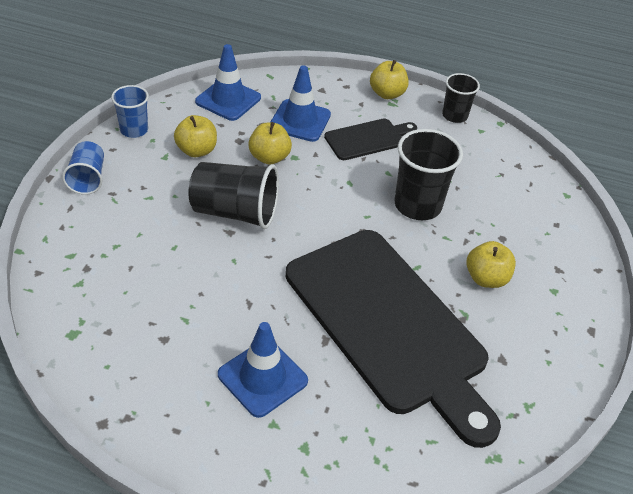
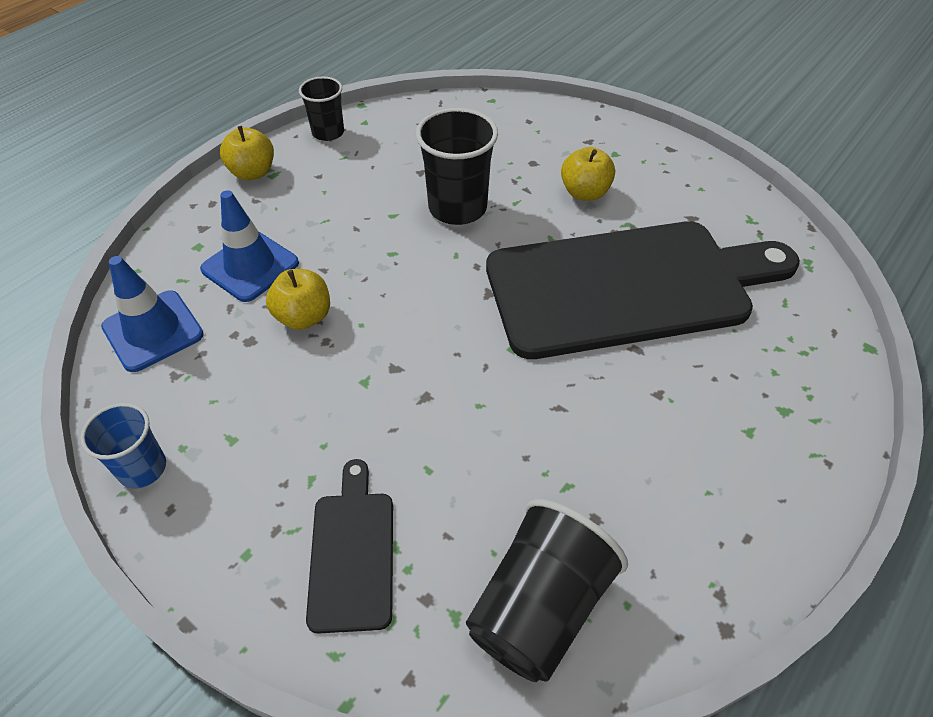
camera: 65 degrees left, 5 degrees up
blue cup [62,141,104,195] -> none
yellow apple [174,115,217,157] -> none
black cup [188,162,279,229] -> black cup moved to [466,499,628,682]
blue traffic cone [218,322,308,418] -> none
black cutting board [324,118,417,160] -> black cutting board moved to [306,459,393,634]

